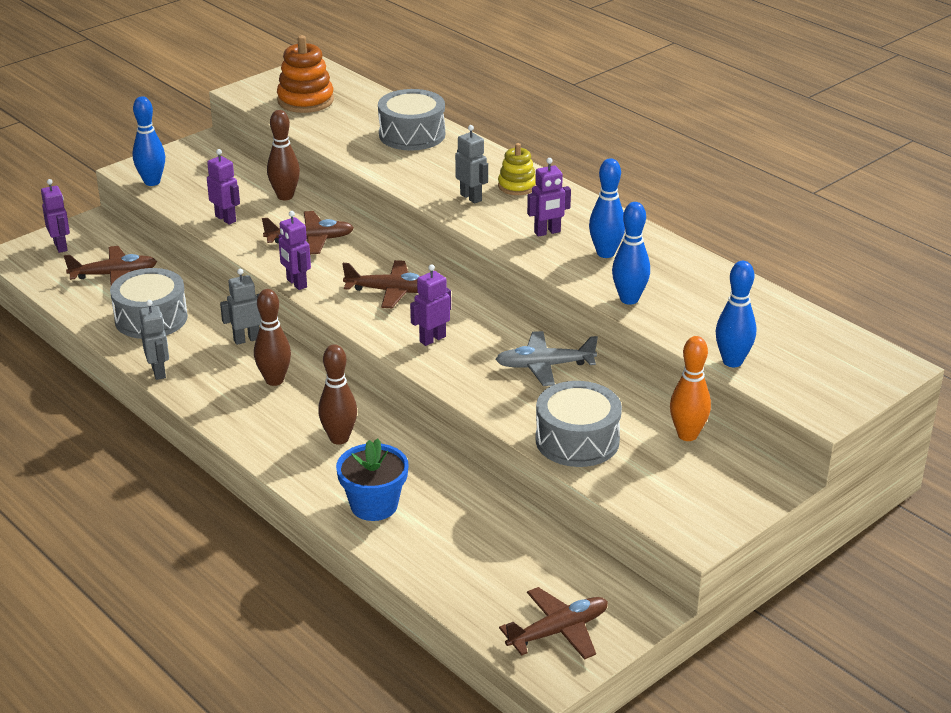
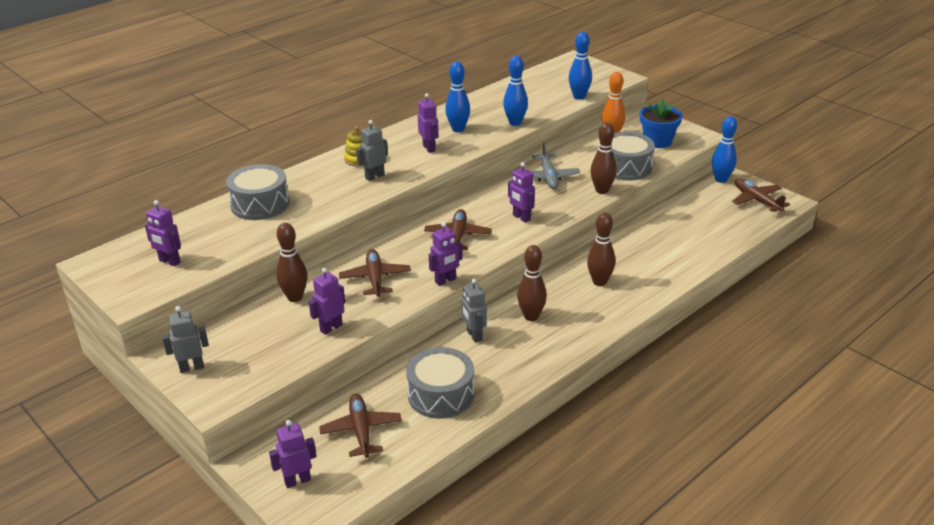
camera: 90 degrees left, 0 degrees up
blue bowling pin [132,96,165,186] -> blue bowling pin moved to [712,116,737,183]
grey robot [139,300,169,380] -> grey robot moved to [162,306,209,373]
orange stacking toy [277,35,334,113] -> purple robot [145,200,181,266]
blue flower pot [336,439,409,521] -> blue flower pot moved to [640,99,682,148]
none -> brown bowling pin [590,122,617,194]

